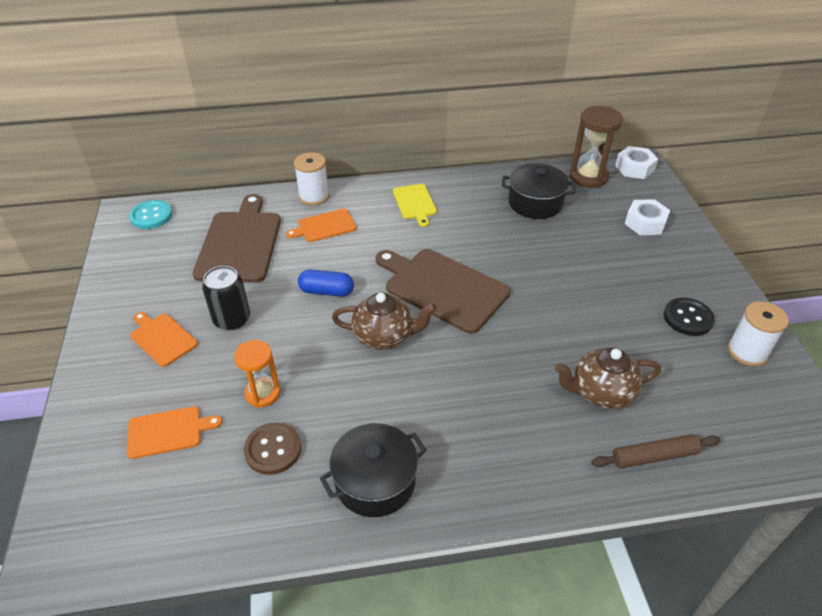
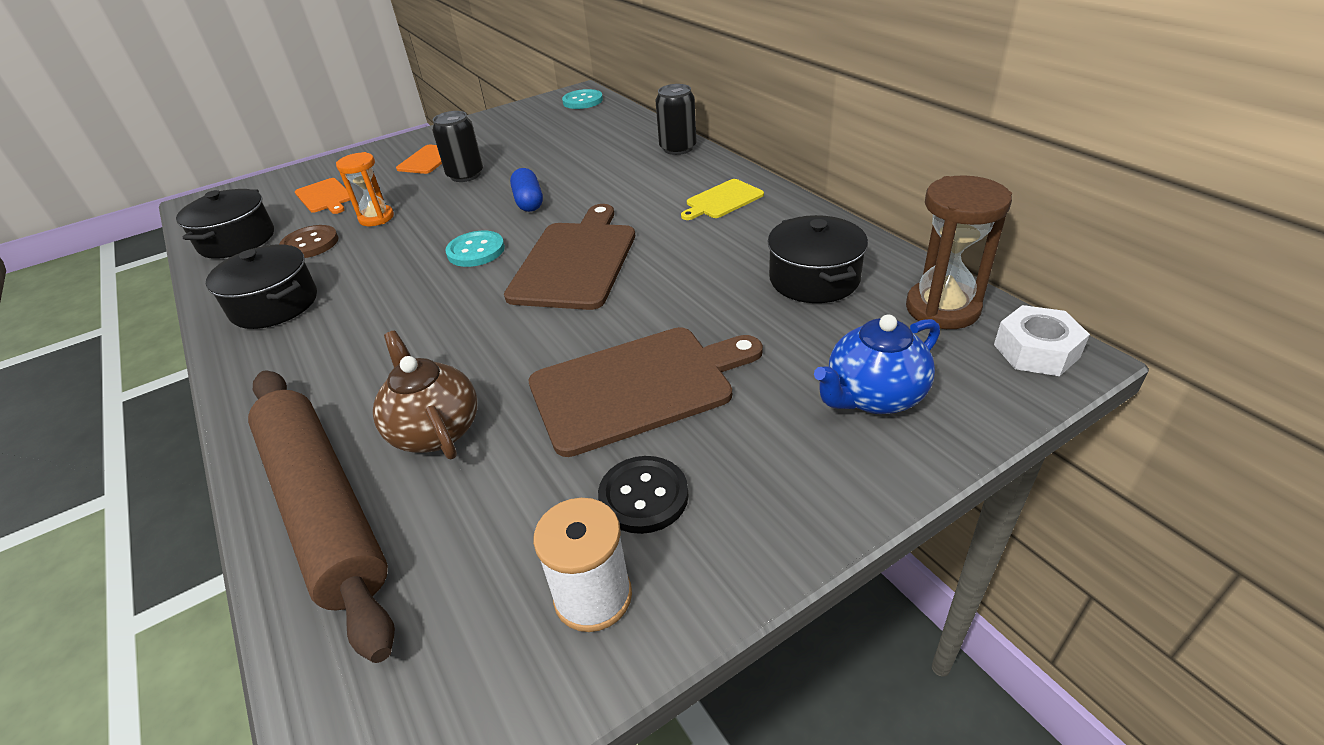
camera: 70 degrees right, 5 degrees down
brown cutting board [193,194,281,283] -> brown cutting board moved to [529,327,763,457]
orange cutting board [286,209,357,242] -> none
white spool [294,152,329,206] -> black can [656,84,697,155]
brown teapot [332,293,437,350] -> turquoise button [445,231,505,267]
brown rolling pin [591,434,721,469] -> brown rolling pin [248,370,395,663], size x2.08
white nut [625,199,670,235] -> blue teapot [814,314,940,414]
none -> black pot [176,189,274,259]

